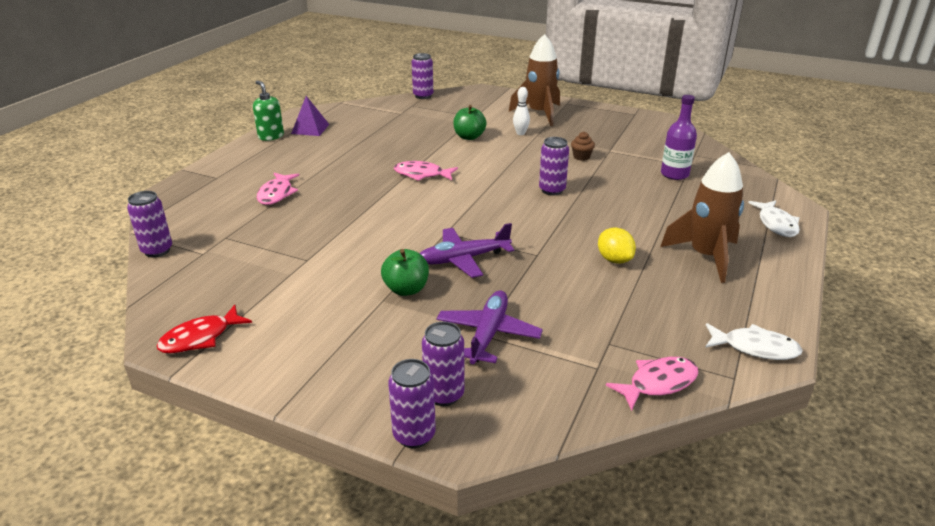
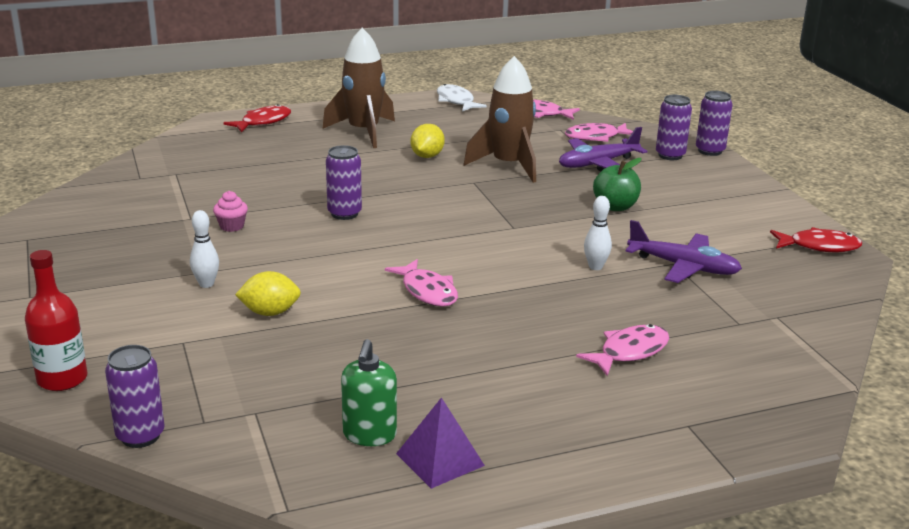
camera: 135 degrees left, 5 degrees down
purple can [127,191,172,257] -> none
green soap dispenser [253,81,284,141] -> green soap dispenser moved to [341,339,397,446]
purple plane [420,223,514,278] -> purple plane moved to [625,220,742,283]
green apple [453,105,487,140] -> yellow lemon [235,271,301,316]
brown rocket [509,34,560,126] -> brown rocket moved to [464,56,536,183]
brown cupcake [571,132,595,161] -> pink cupcake [213,191,248,232]
purple bottle [661,95,697,180] -> none
white fish [748,200,800,237] -> red fish [224,104,291,132]
none -> red bottle [25,250,88,391]
none -> pink fish [565,123,633,142]
none -> white bowling pin [584,196,612,270]

